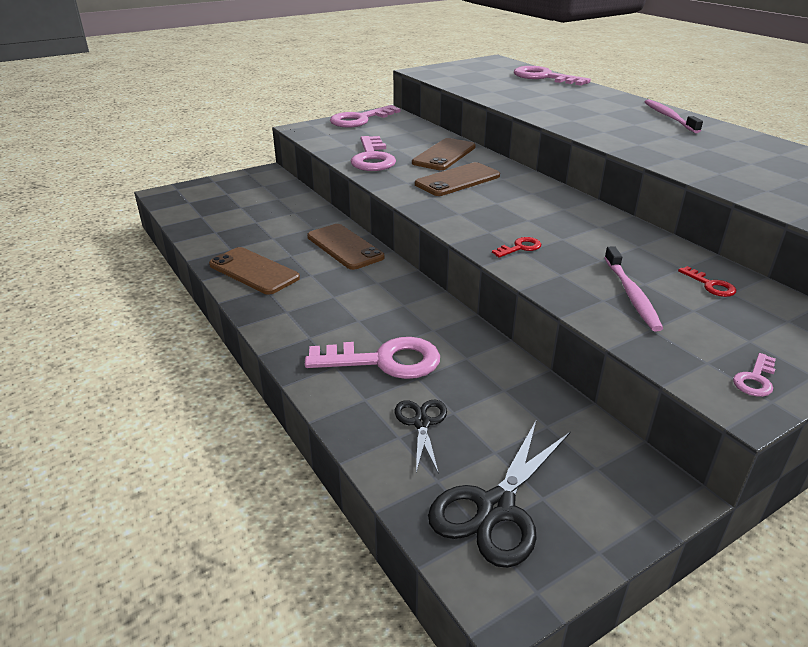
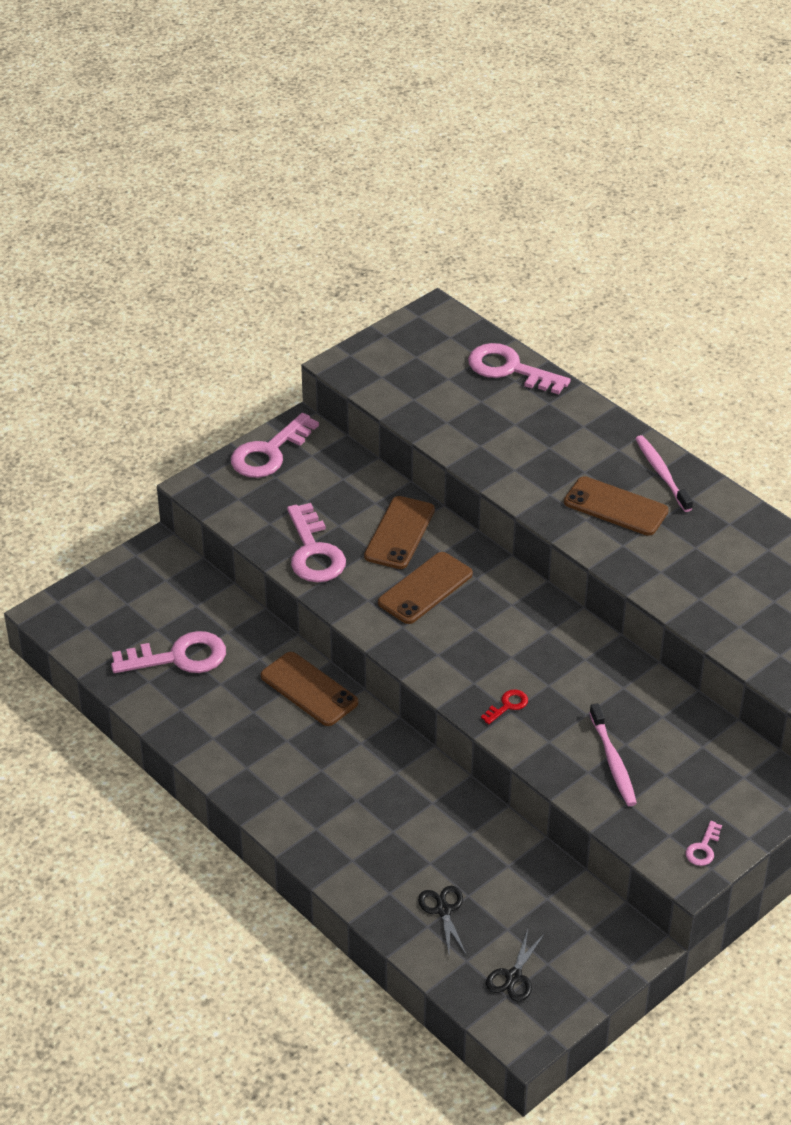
camera: 10 degrees left, 10 degrees up
brown phone [209,247,300,295] -> brown phone moved to [564,476,669,536]
pink key [305,337,440,379] -> pink key moved to [111,631,226,673]
black scissors [428,419,571,568] -> black scissors [486,930,545,1001], size x0.58
red key [678,266,736,297] -> none

